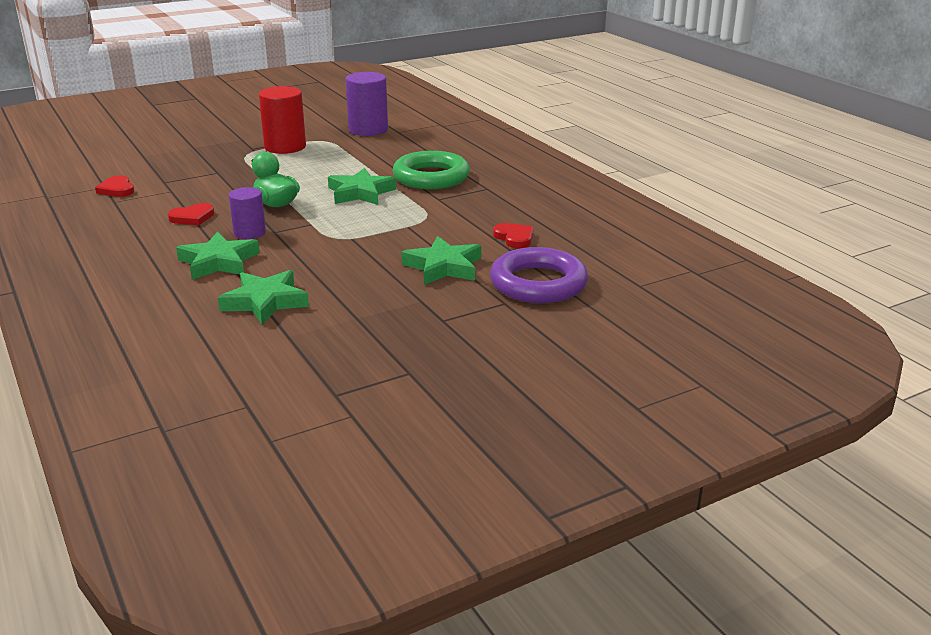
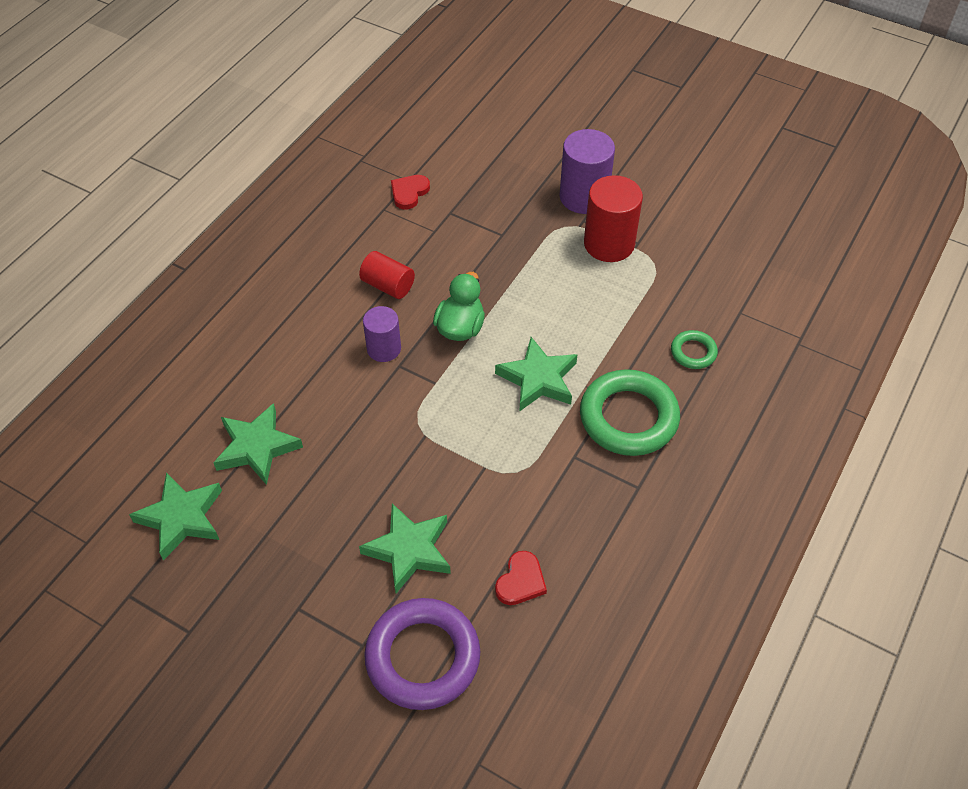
camera: 60 degrees right, 25 degrees up
red heart [168,203,214,225] -> red cylinder [359,251,415,299]
green star [176,232,259,280] -> green star moved to [129,473,222,561]
purple cylinder [346,72,388,136] -> purple cylinder moved to [559,129,615,214]
none -> green ring [671,330,718,369]

